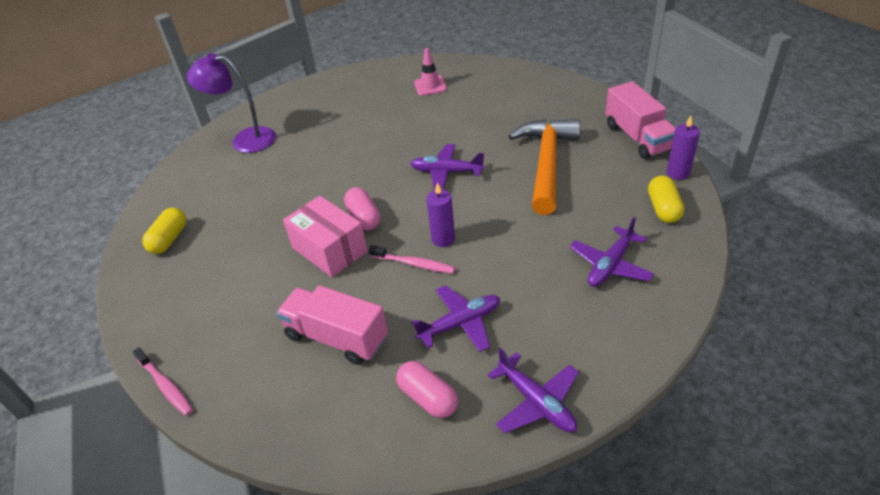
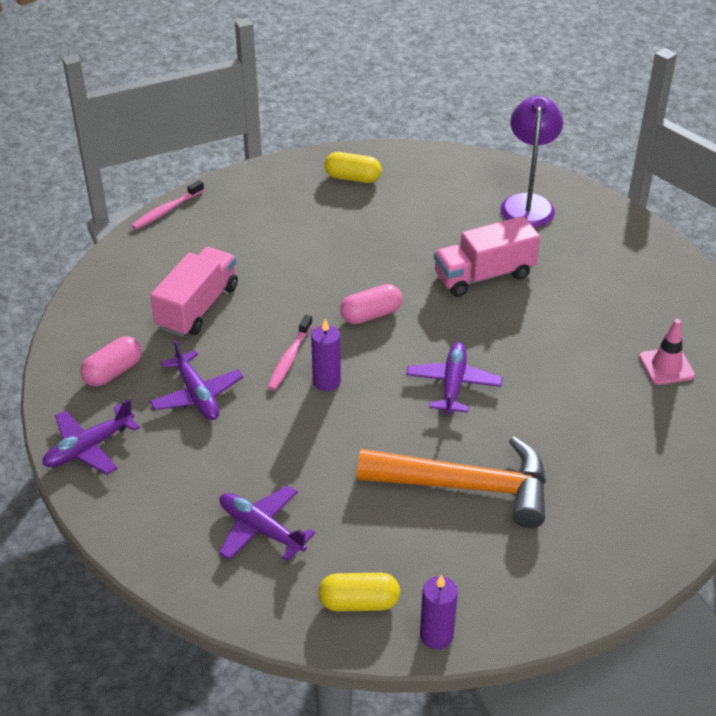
camera: 85 degrees right, 0 degrees up
pink box [283,196,368,277] -> none
pink truck [606,81,676,159] -> pink truck moved to [434,216,540,297]

